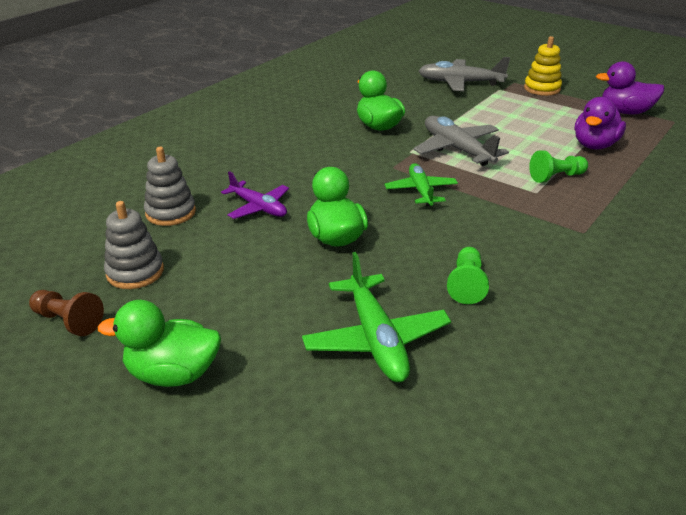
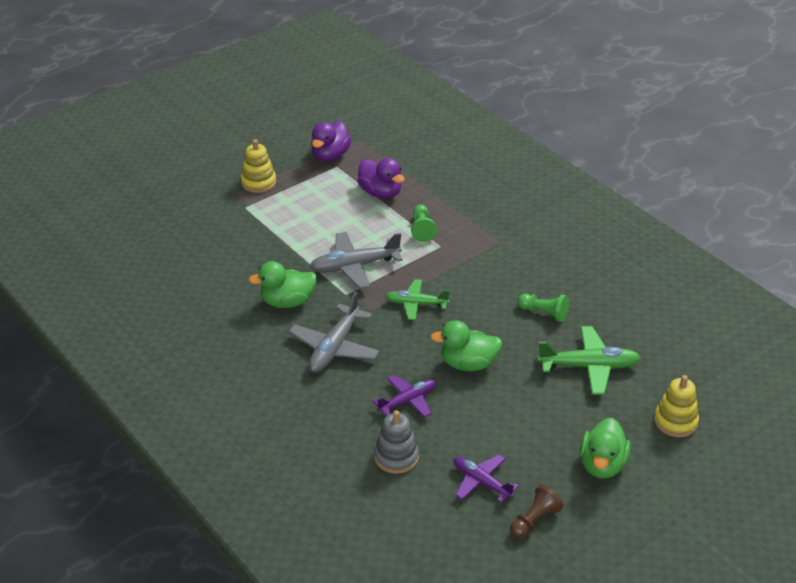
camera: 75 degrees left, 5 degrees up
grey stacking toy [104,201,164,289] -> purple plane [453,455,519,503]
grey plane [419,57,510,91] -> grey plane moved to [289,292,380,372]
none -> yellow stacking toy [654,375,699,437]

